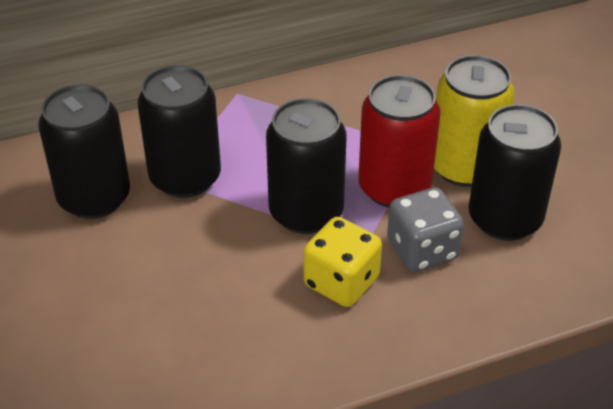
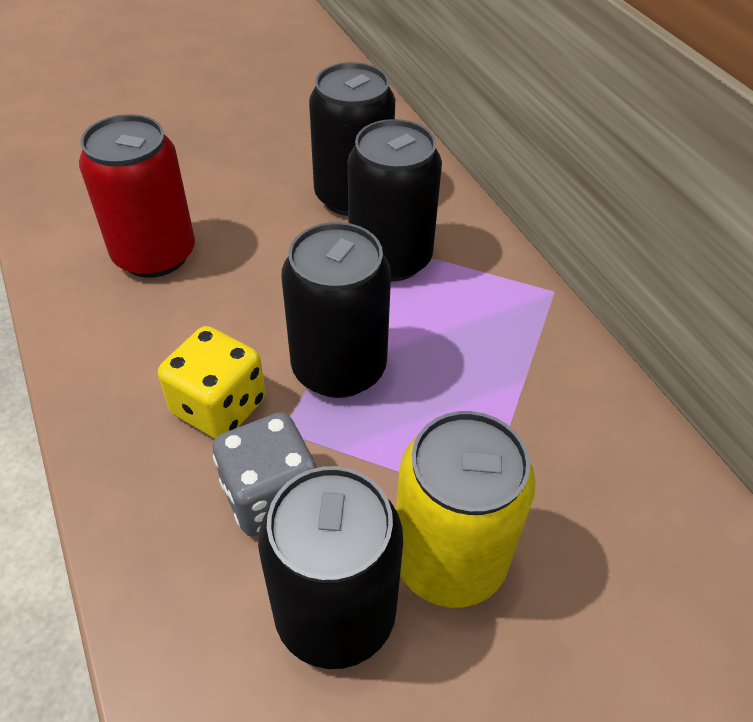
camera: 85 degrees right, 5 degrees up
red can [358,75,441,208] -> red can moved to [79,114,195,278]

